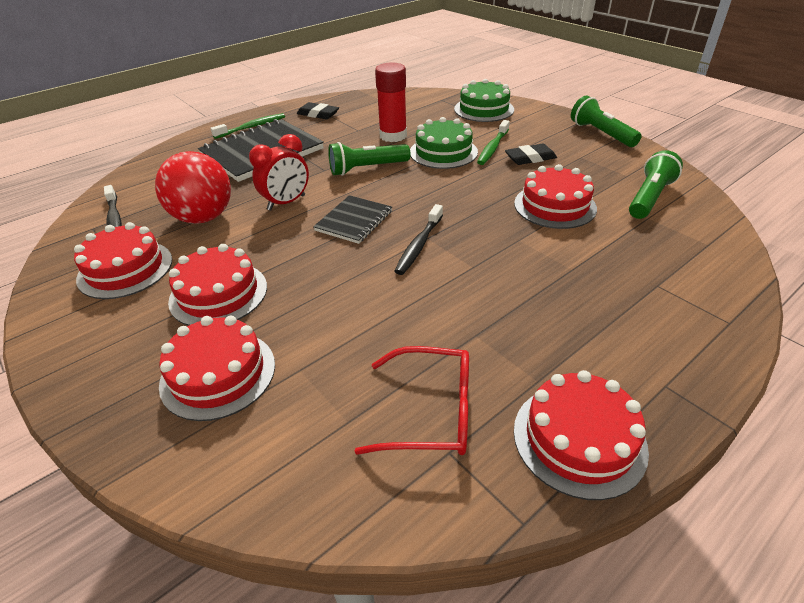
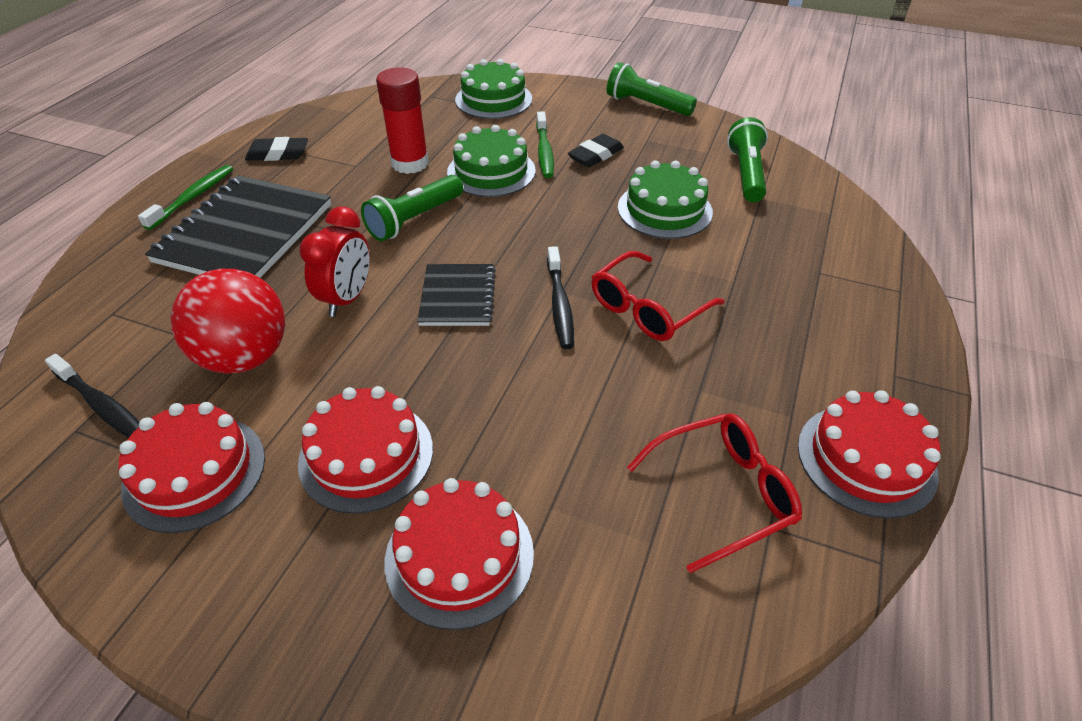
camera: 30 degrees left, 5 degrees up
red cake [514,164,597,229] -> green cake [618,160,713,239]
none -> red glasses [591,251,725,341]

